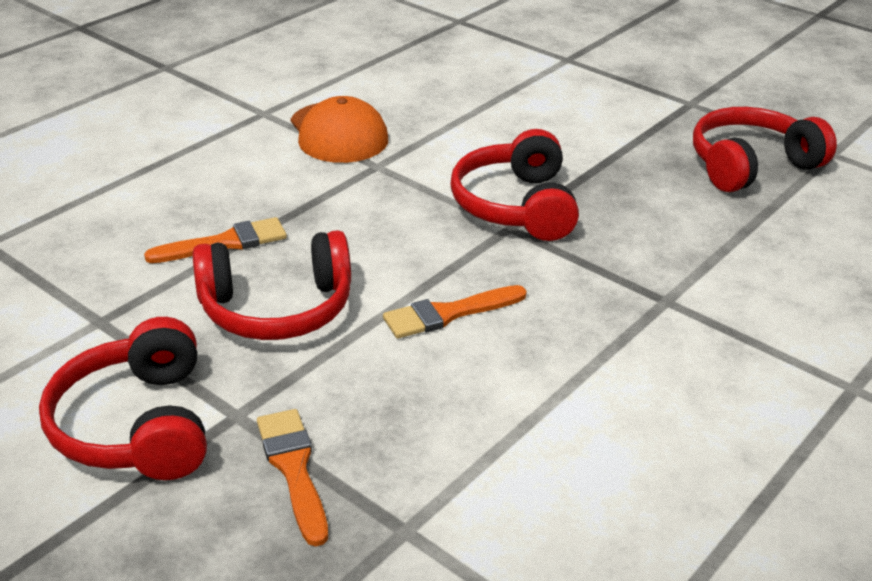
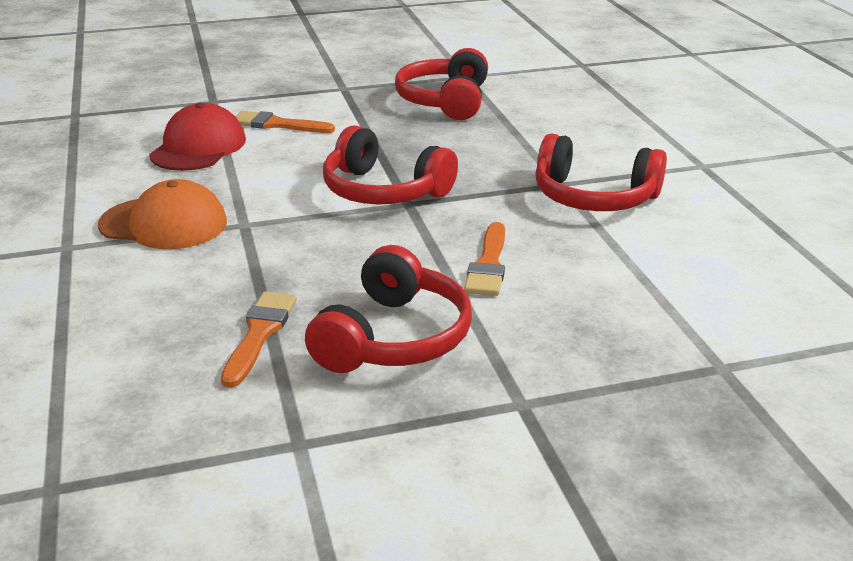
camera: 55 degrees left, 5 degrees down
red headphones [39,317,207,480] -> red headphones moved to [535,134,667,211]
orange brush [257,409,328,547] -> orange brush moved to [235,111,335,133]
none -> red cap [149,103,246,171]

